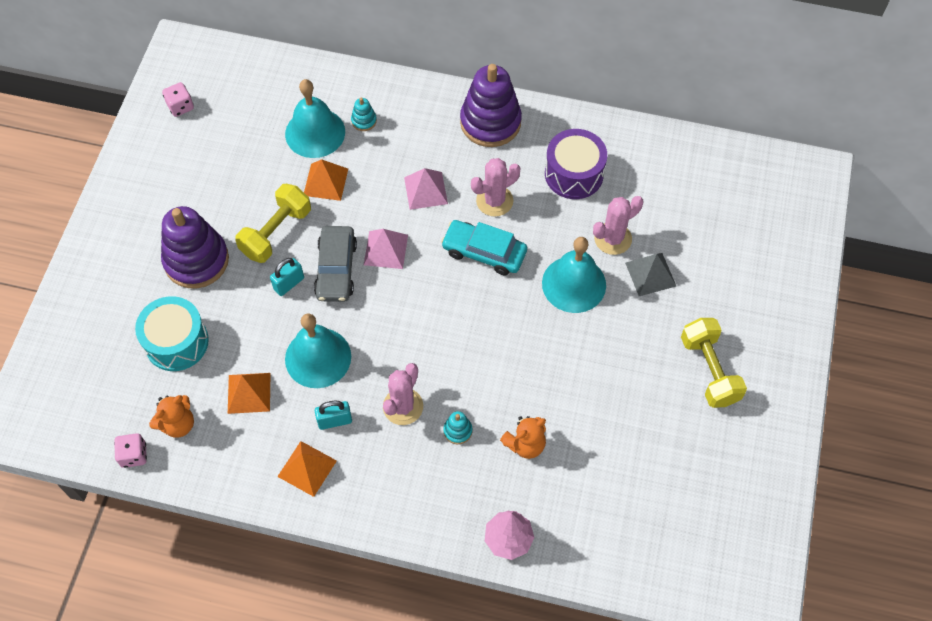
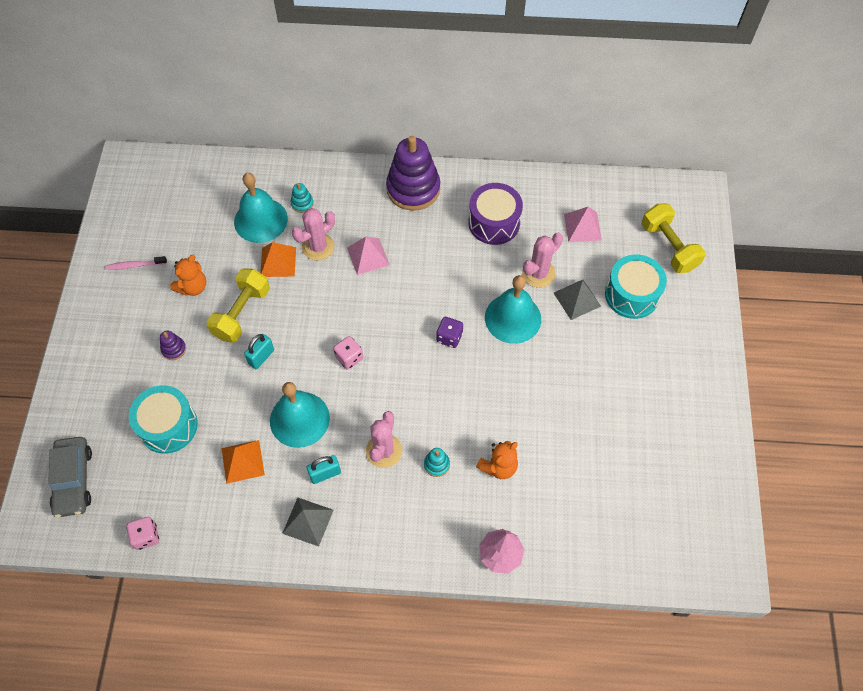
camera: 10 degrees left, 0 degrees up
orange teddy bear [149,395,194,438] -> orange teddy bear moved to [170,255,206,296]
purple stacking toy [161,206,229,289] -> purple stacking toy [160,331,186,360], size x0.42
pink dice [162,82,194,117] -> pink dice moved to [333,336,363,369]
orange pyramid [277,441,337,497] -> grey pyramid [282,498,334,547]
grey car [314,226,357,302] -> grey car moved to [48,437,92,518]
pink pyramid [364,229,408,269] -> pink pyramid moved to [564,207,602,242]
turquoise car [441,220,527,275] -> none
pink cactus [471,158,520,217] -> pink cactus moved to [292,208,335,261]
yellow dumbbell [681,318,747,408] -> yellow dumbbell moved to [642,203,706,273]
none -> pink toothbrush [106,256,167,270]
none -> purple dice [436,317,463,348]
none -> turquoise drum [605,254,667,319]

